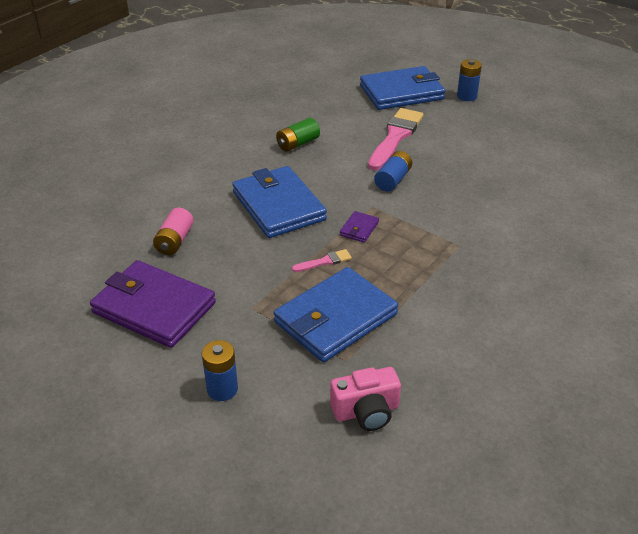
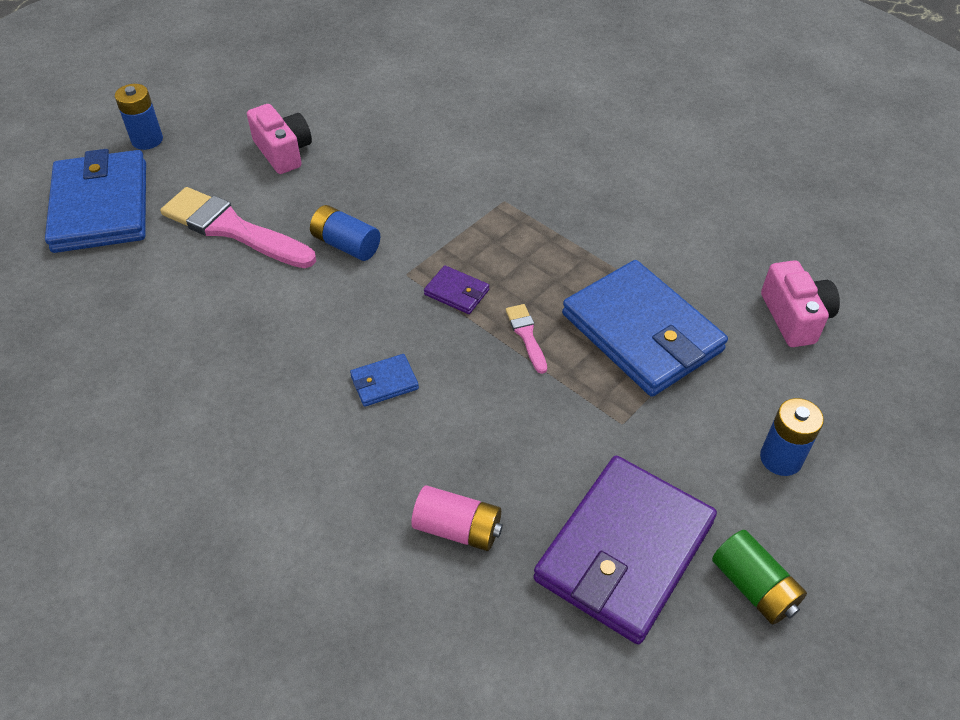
camera: 85 degrees left, 10 degrees up
blue wallet [232,166,327,238] -> blue wallet [350,354,419,407], size x0.41
green battery [276,118,320,152] -> green battery moved to [712,530,807,624]
none -> pink camera [247,104,312,174]

